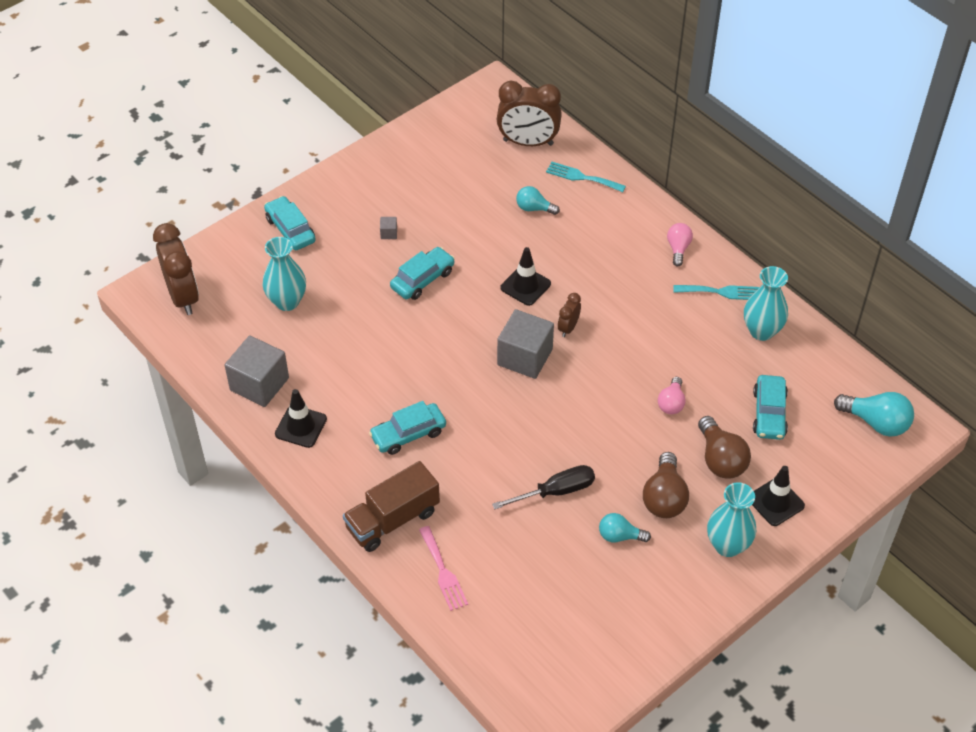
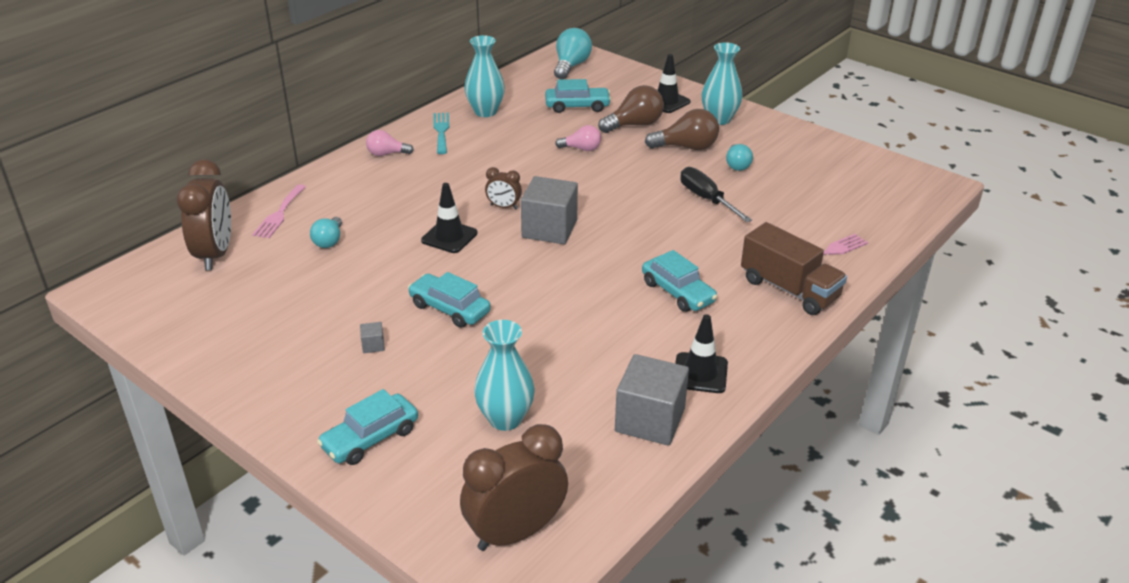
camera: 100 degrees left, 15 degrees down
turquoise fork [546,162,626,192] -> pink fork [252,184,306,238]

